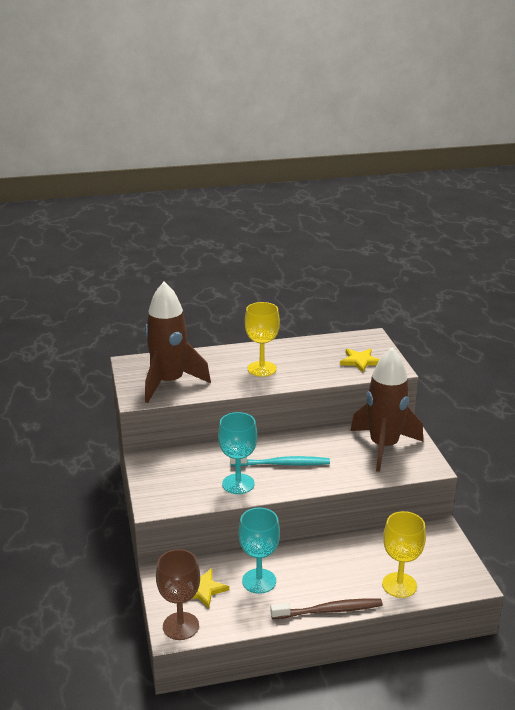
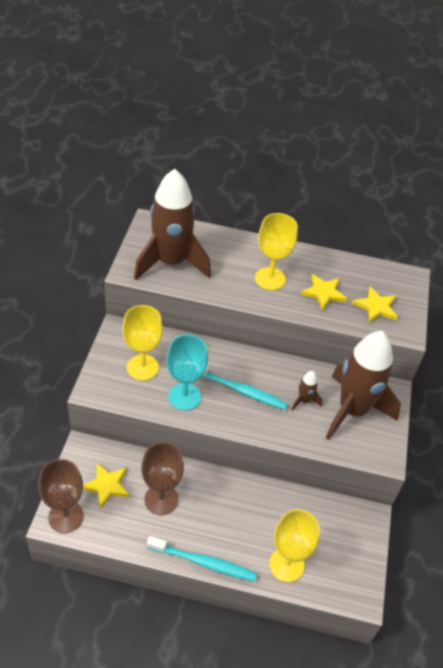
camera: 20 degrees right, 20 degrees up
turquoise goblet [239,508,280,594] -> brown goblet [141,442,184,515]
brown toothbrush [270,599,383,619] -> turquoise toothbrush [147,536,257,582]
none -> yellow goblet [122,305,163,381]
none -> brown rocket [291,371,322,411]
none -> yellow star [300,274,347,311]

